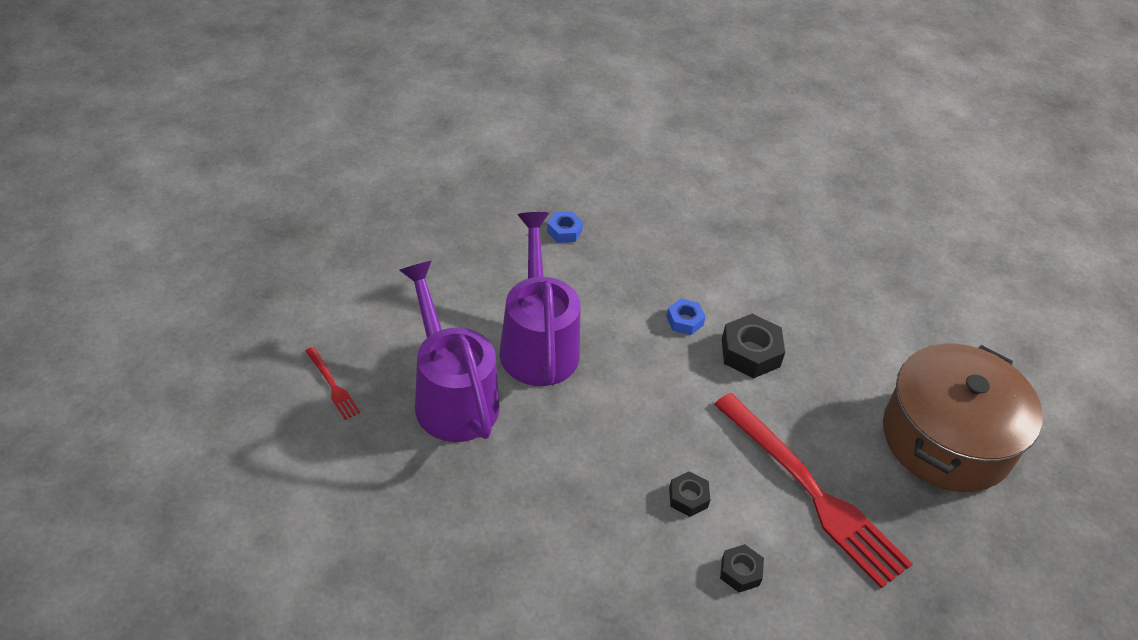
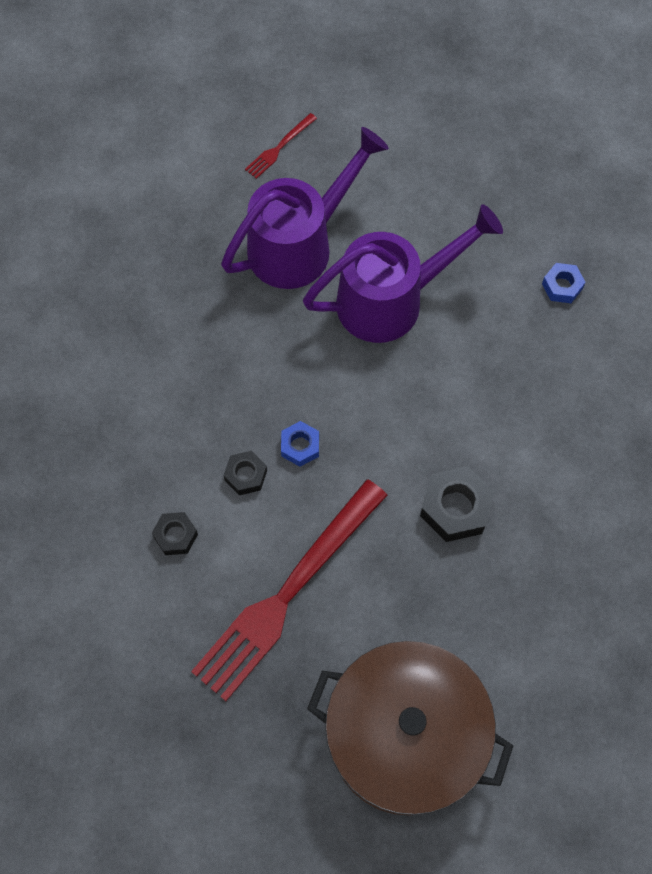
camera: 80 degrees right, 20 degrees up
blue nut [666,299,706,335] -> blue nut moved to [281,421,319,467]

